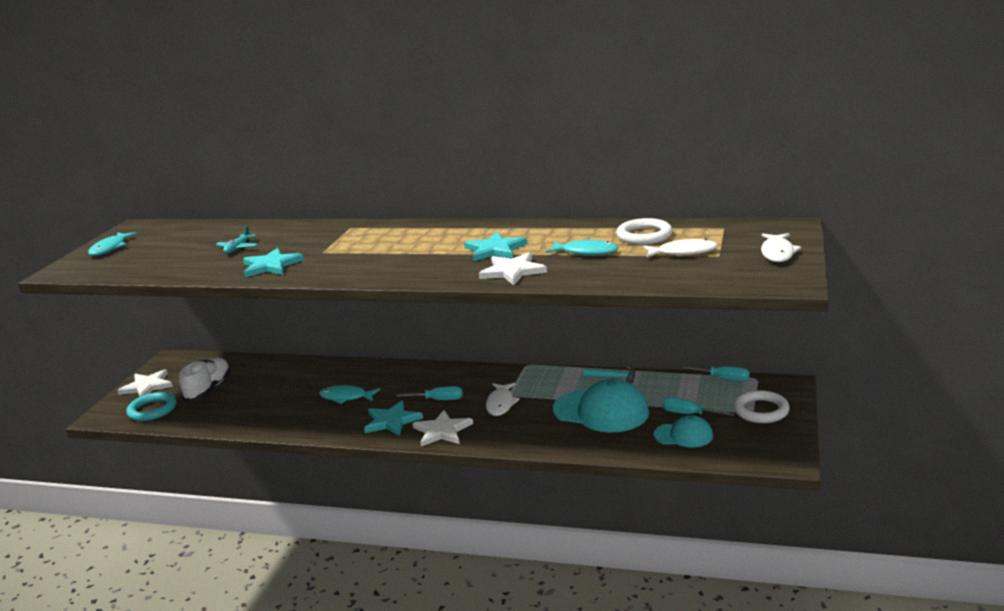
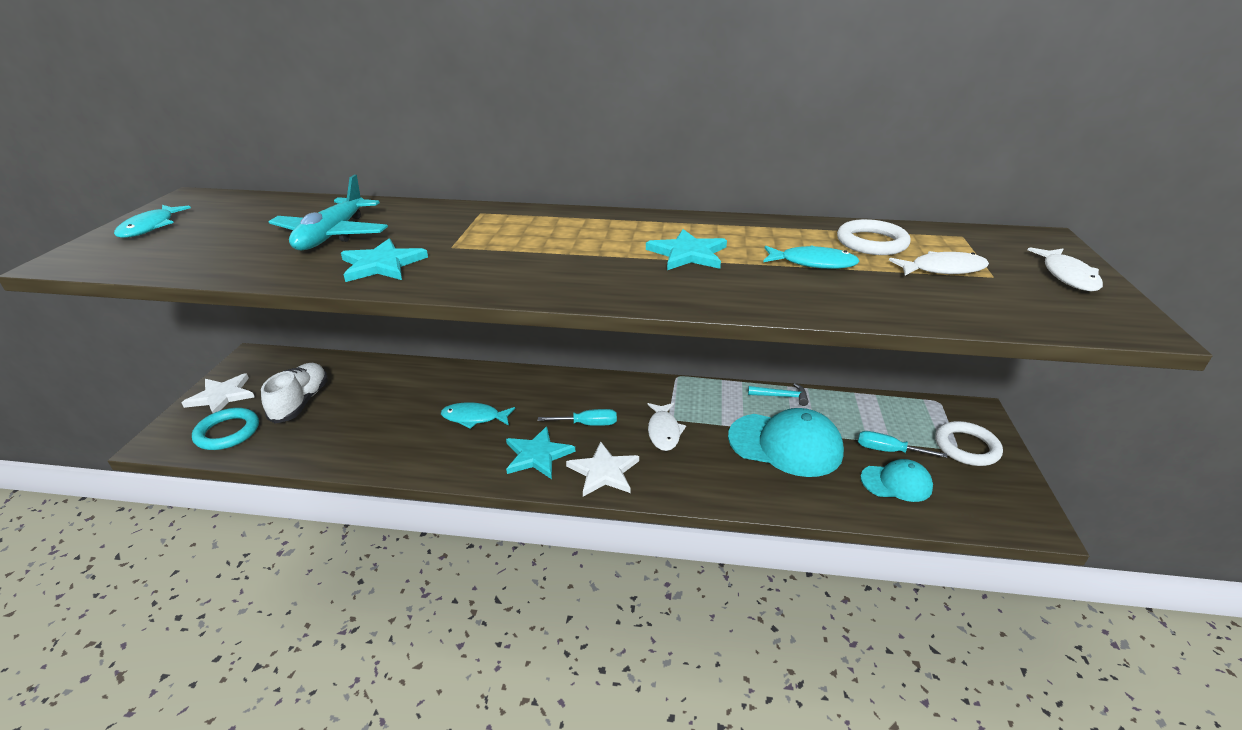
camera: 10 degrees left, 10 degrees up
turquoise plane [216,225,258,253] -> turquoise plane [269,175,388,250], size x1.98
white star [479,252,547,285] -> none
turquoise screwdriver [681,366,750,382] -> none

